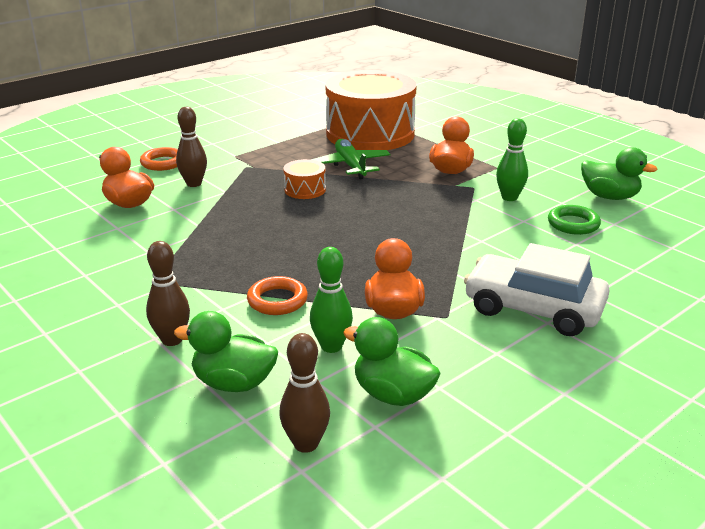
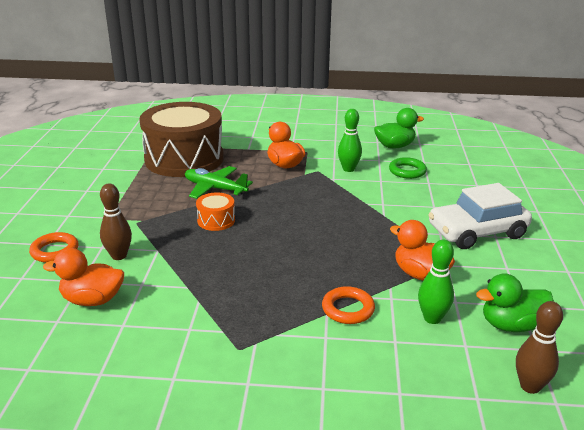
camera: 45 degrees left, 0 degrees up
brown bowling pin [146,241,190,346] -> none
green duck [174,311,278,392] -> none
orange drum [326,70,417,150] -> brown drum [140,102,224,177]

